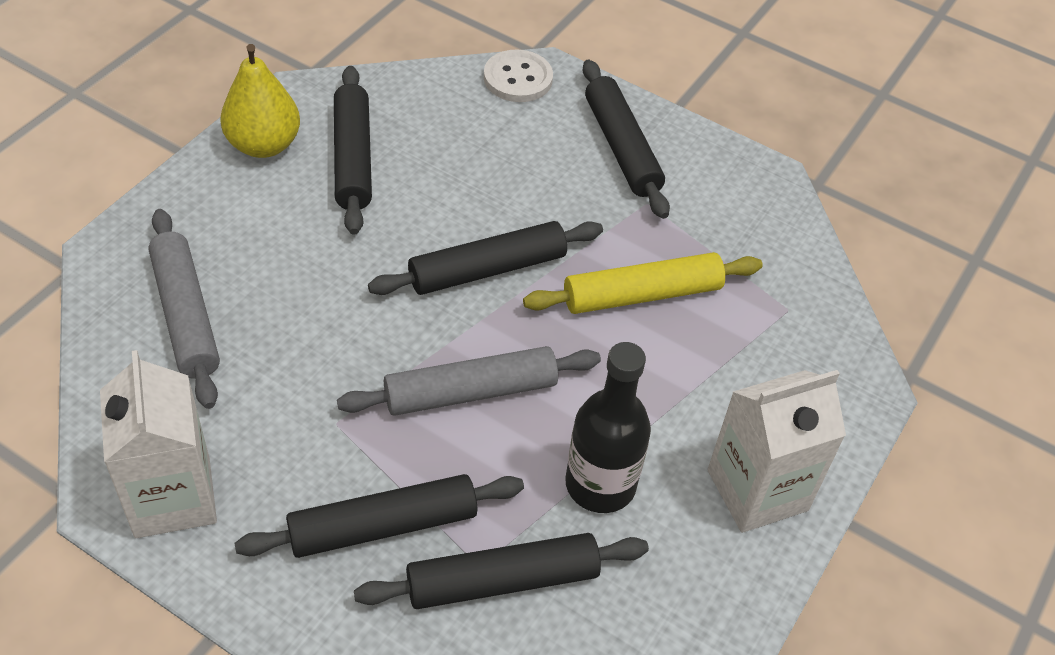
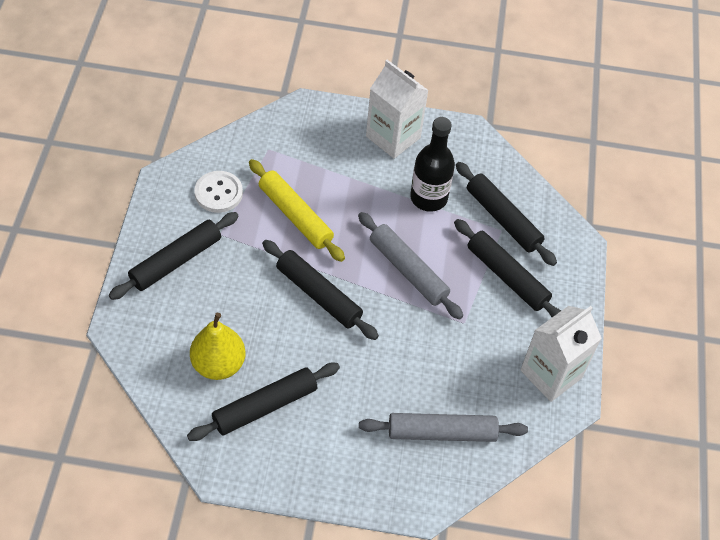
camera: 115 degrees left, 5 degrees up
grey rolling pin [148,209,220,409] -> grey rolling pin turned 45 degrees clockwise [359,413,528,442]
yellow pear [221,44,300,158] -> yellow pear moved to [190,313,246,380]
white button [484,49,553,102] -> white button moved to [194,171,243,213]

